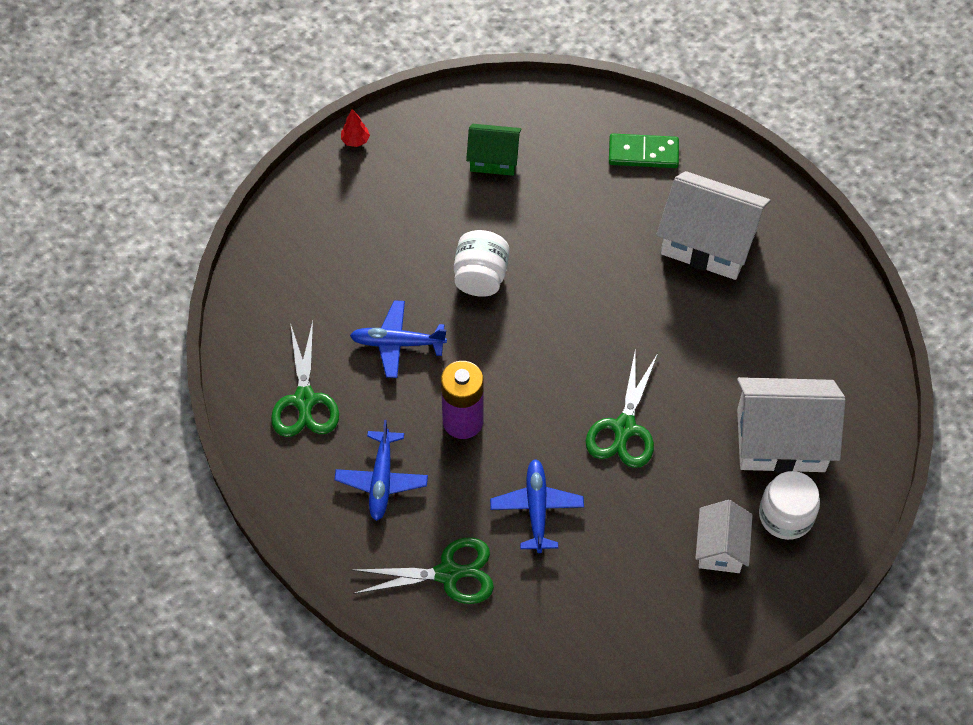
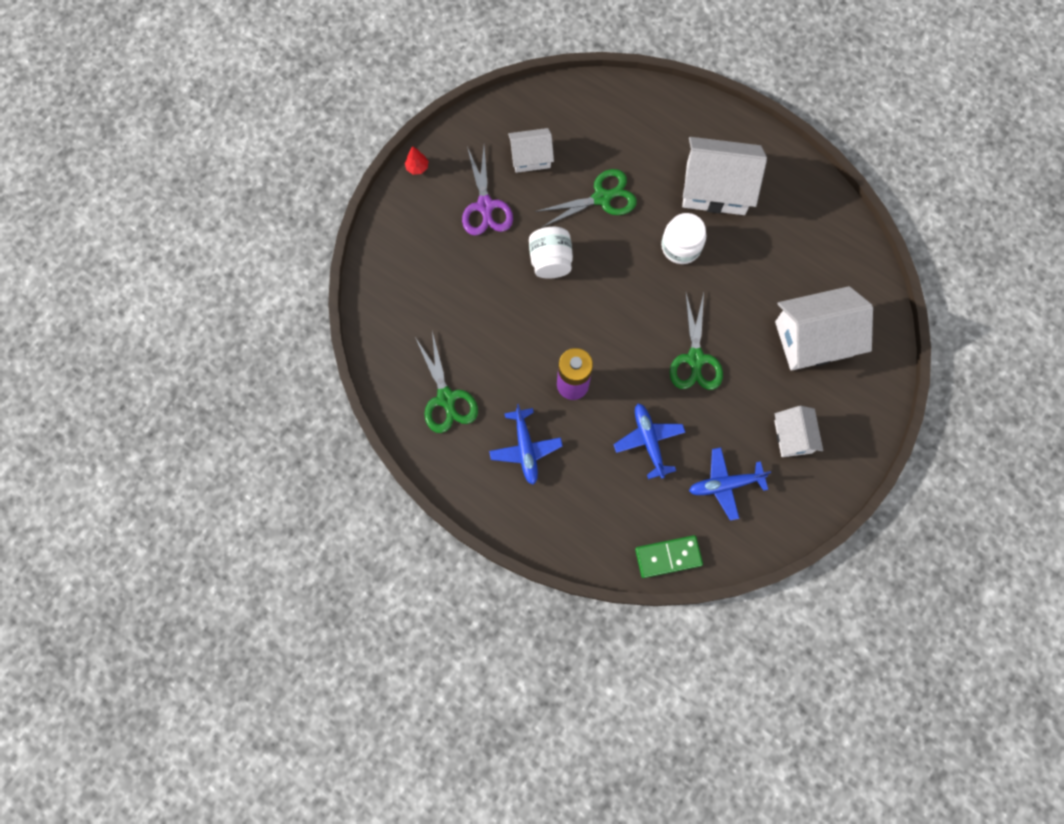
camera: 15 degrees left, 15 degrees up
blue plane [350,300,447,378] -> blue plane moved to [689,447,771,521]
green scissors [353,538,494,604] -> green scissors moved to [535,169,637,228]
green house [466,124,522,176] -> white house [508,128,554,173]
green domino [609,133,679,168] -> green domino moved to [635,535,703,578]
white jar [759,471,820,540] -> white jar moved to [661,213,706,264]
none -> purple scissors [462,147,513,236]

